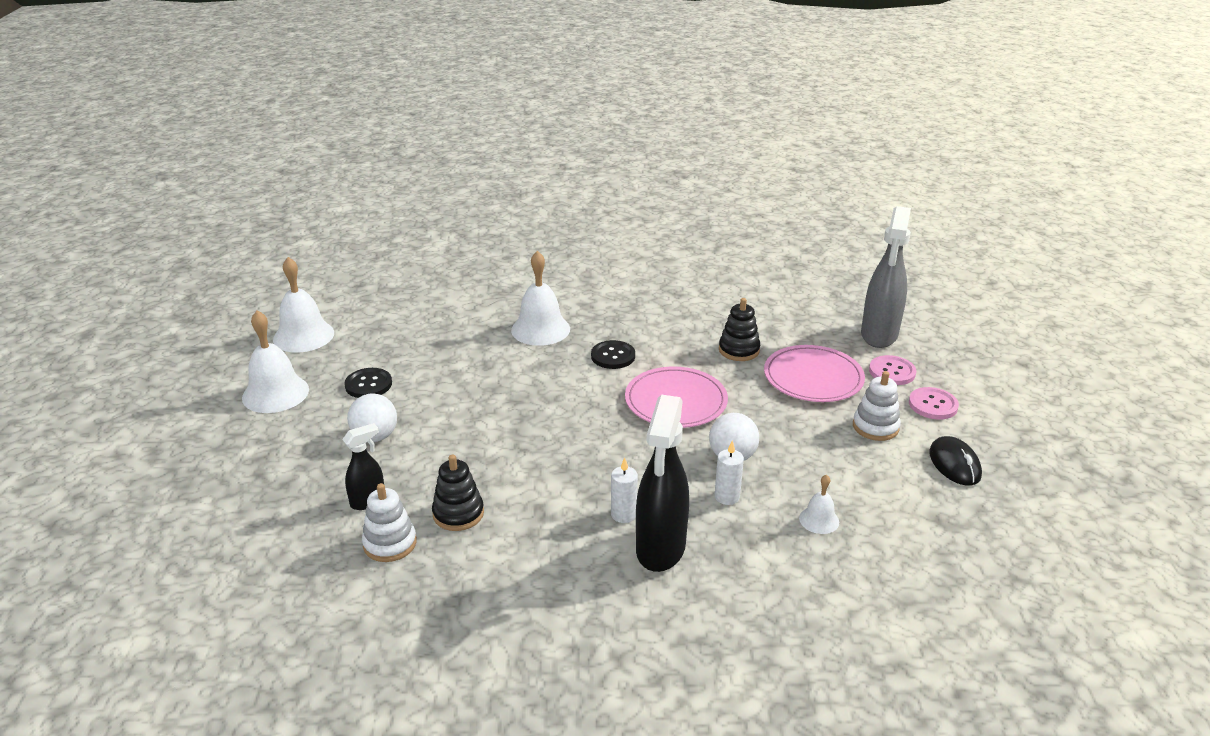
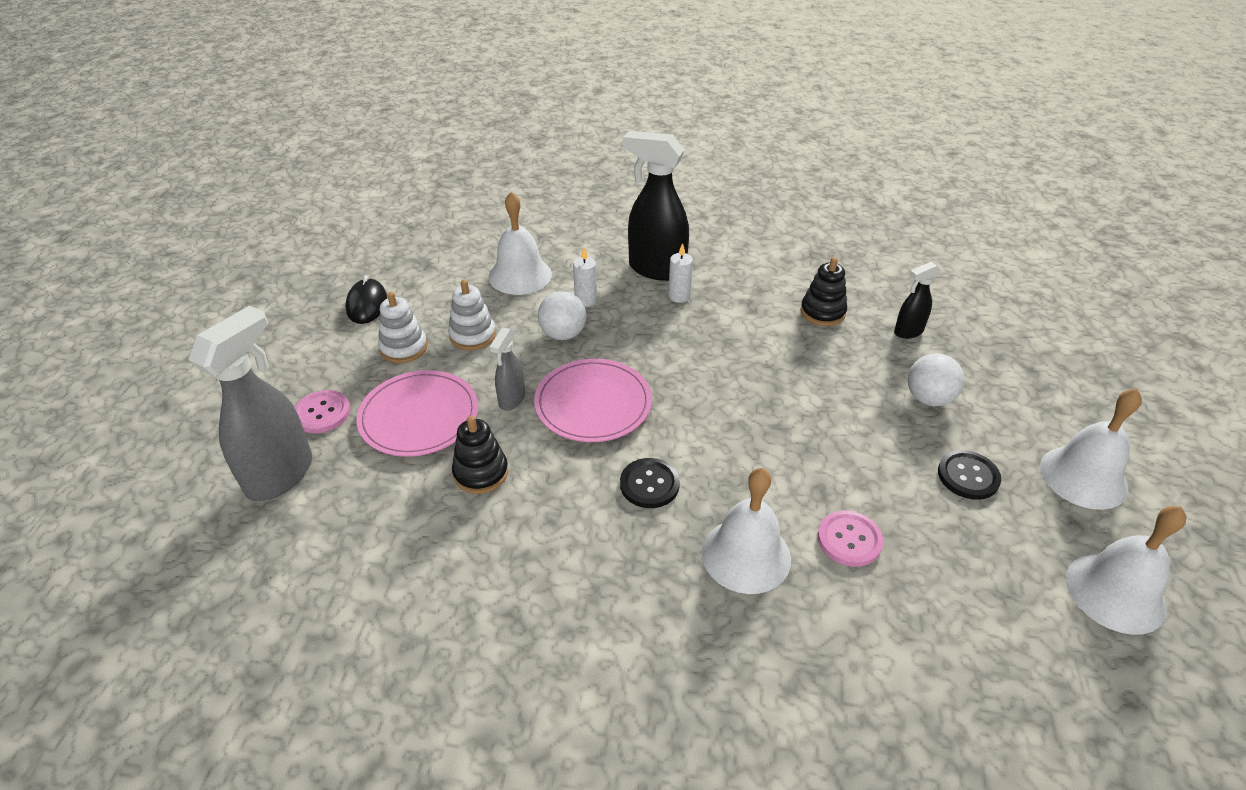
camera: 170 degrees left, 10 degrees up
white stacking toy [362,483,417,562] -> white stacking toy moved to [448,280,496,350]
black spray bottle [636,395,689,572] -> black spray bottle turned 90 degrees counterclockwise [623,131,689,281]
white bell [799,474,839,534] -> white bell [489,192,552,295], size x1.93
pink button [909,387,959,420] -> pink button moved to [818,510,883,567]
none -> grey spray bottle [489,327,525,411]

